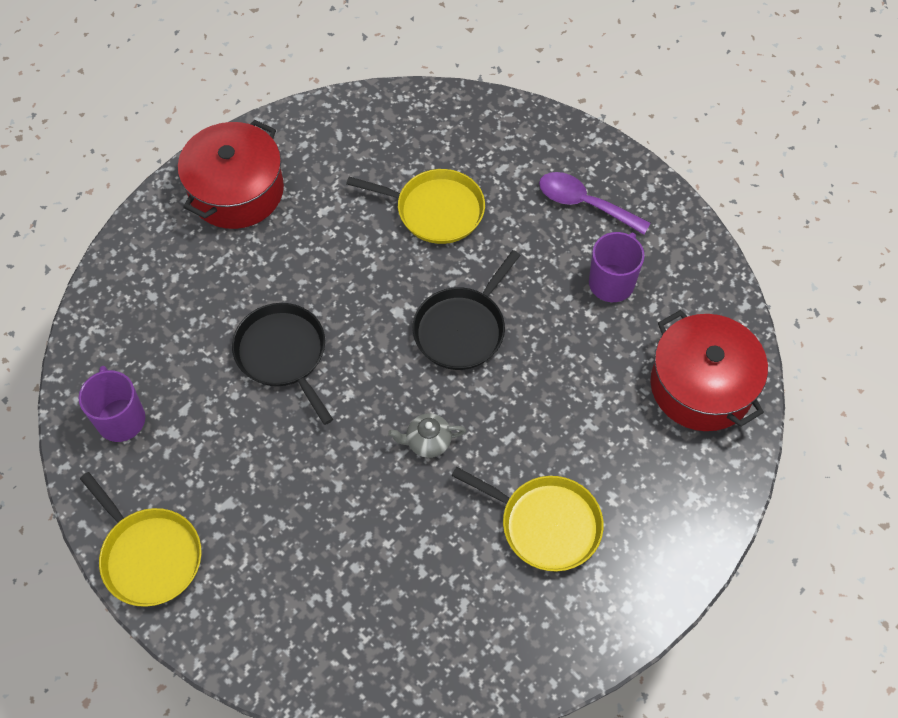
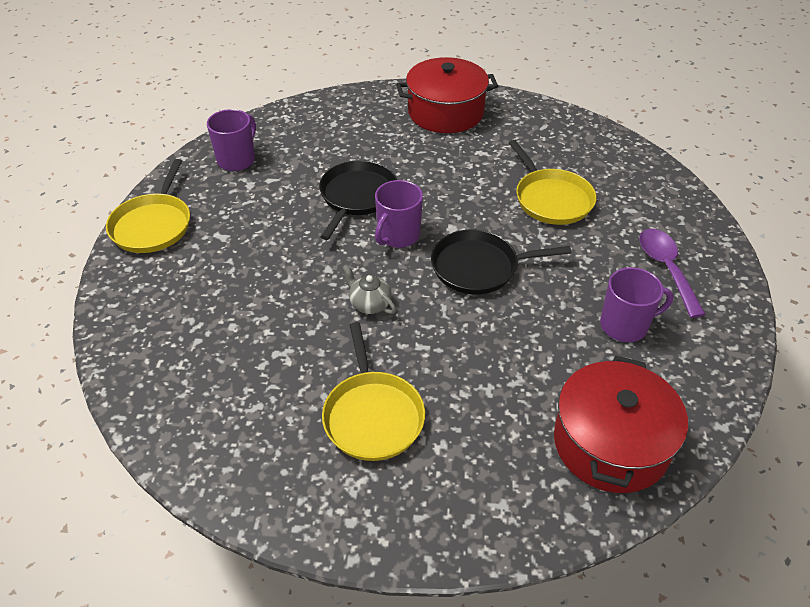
camera: 50 degrees right, 15 degrees down
none -> purple mug [375,180,423,248]

